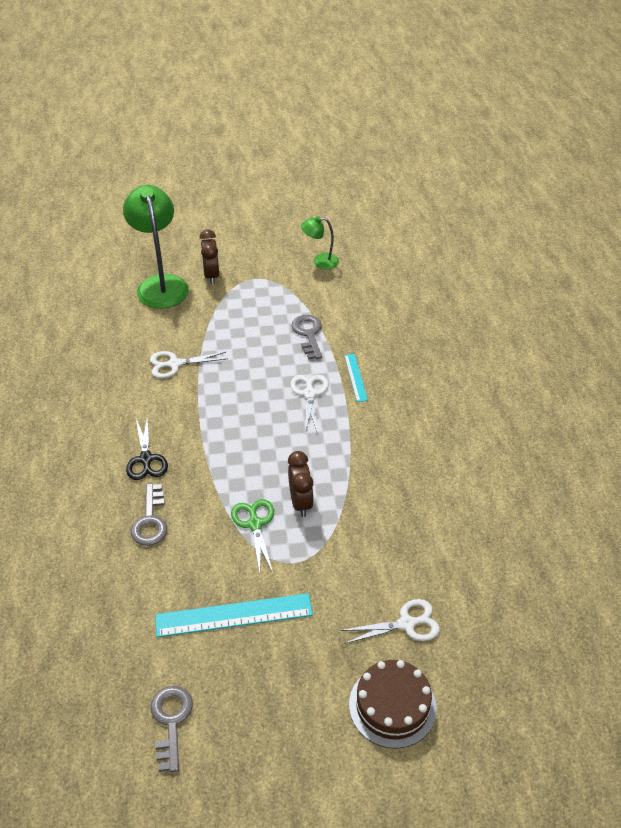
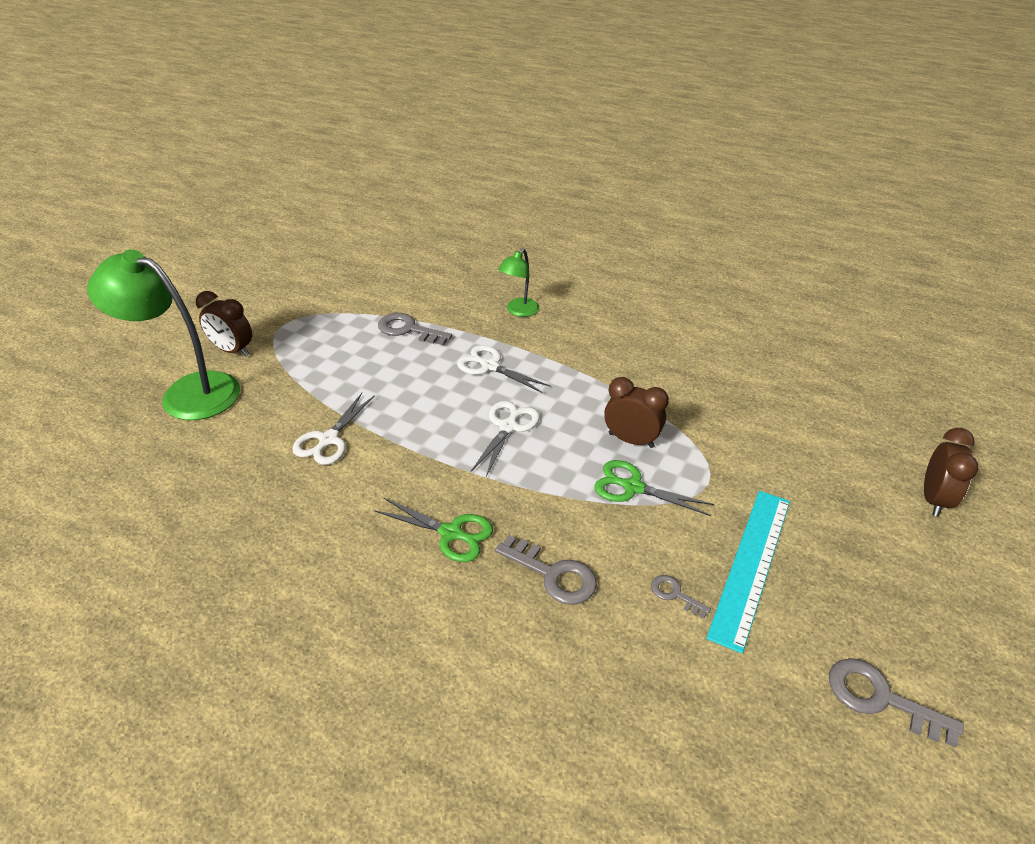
camera: 55 degrees left, 5 degrees down
black scissors [126,415,168,480] -> green scissors [374,498,493,562]
green lamp [301,216,339,269] -> green lamp moved to [498,248,539,317]
white scissors [341,599,440,644] -> white scissors moved to [471,401,540,477]
turquoise ruler [344,354,368,402] -> none
brown cake [349,660,437,749] -> brown clock [924,428,978,517]
none -> grey key [651,575,711,618]

